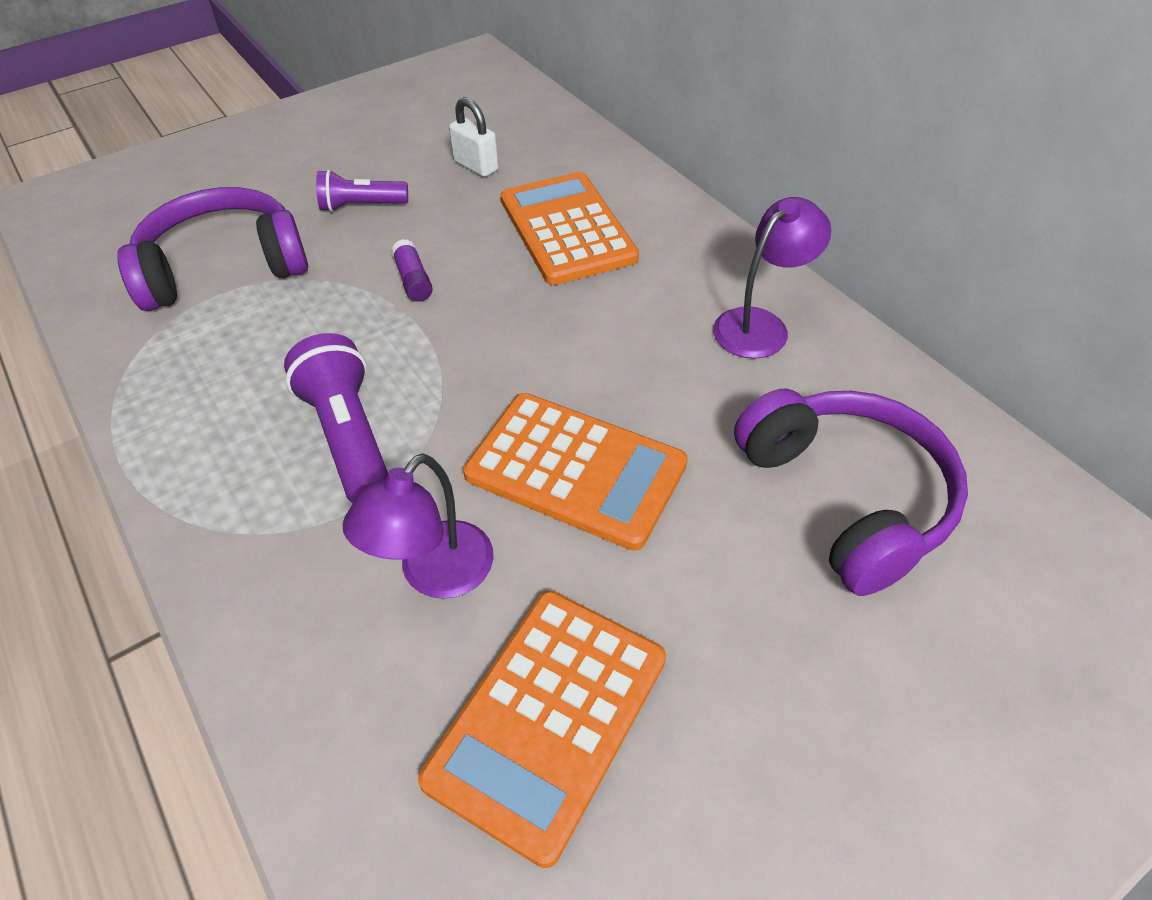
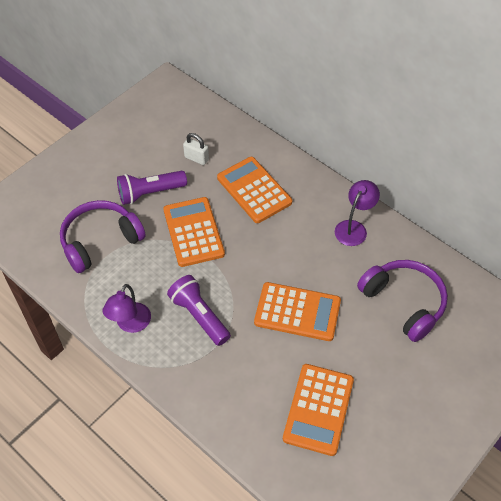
camera: 15 degrees left, 5 degrees up
purple flashlight [316,170,408,212] -> purple flashlight [117,171,187,205], size x1.57
purple lamp [343,454,494,599] -> purple lamp moved to [102,284,151,333]
purple glue stick [391,239,433,302] -> orange calculator [163,197,225,267]

